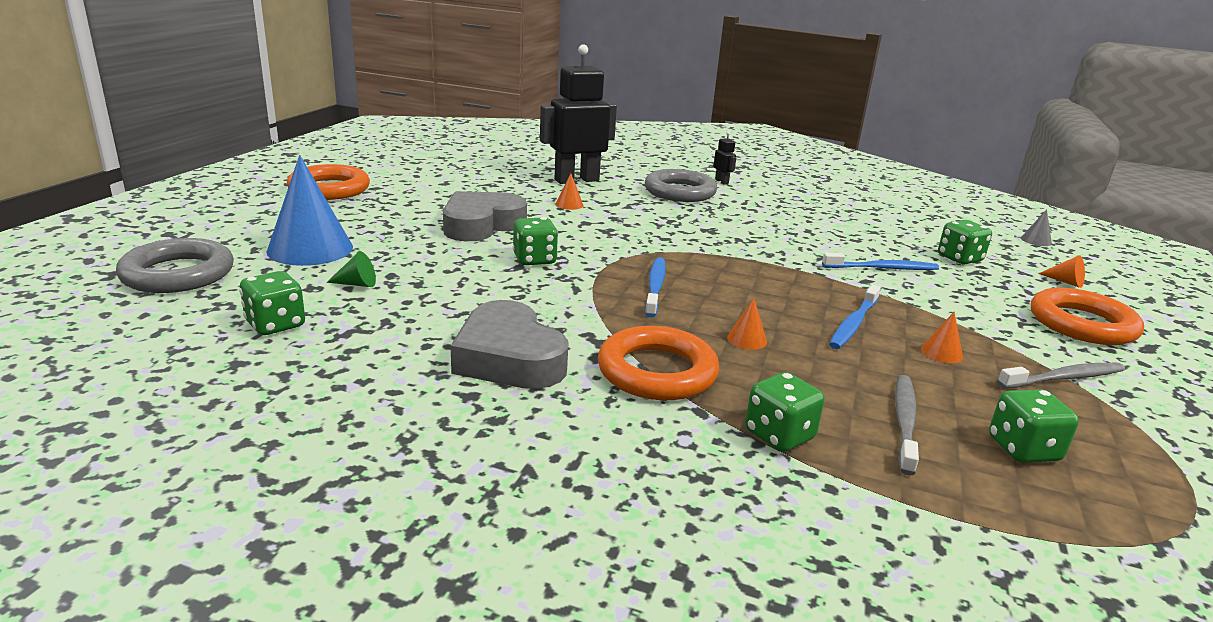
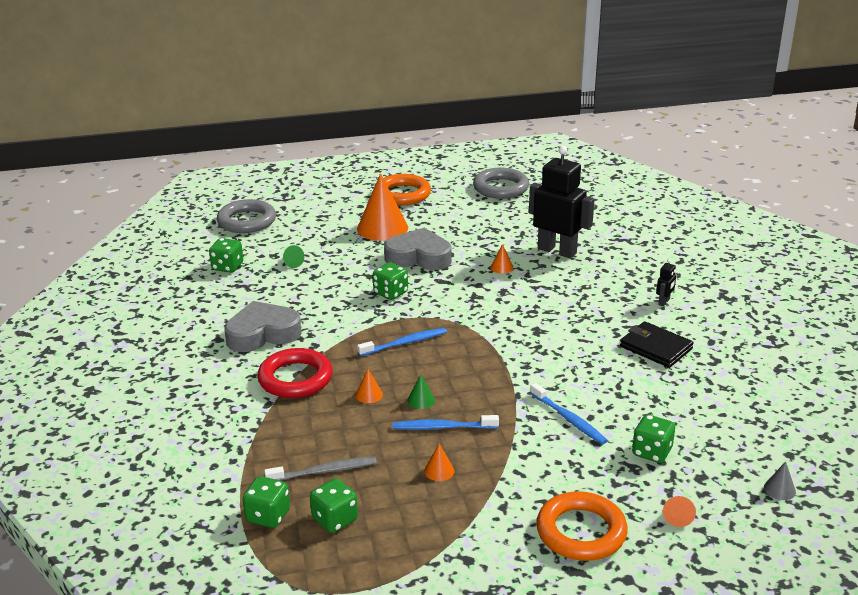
camera: 60 degrees right, 5 degrees up
blue cone [266,155,353,266] -> none
grey heart [451,300,569,389] -> grey heart turned 45 degrees clockwise [224,301,301,352]
orange ring [598,326,719,400] -> red ring [258,348,333,398]
grey ring [645,169,717,202] -> grey ring moved to [473,168,529,199]
green dice [745,372,825,452] -> green dice moved to [243,476,290,528]
grey toothbrush [997,363,1125,389] -> none
none -> orange cone [357,173,408,241]
none -> green cone [407,374,435,409]
none -> black wallet [620,321,694,368]

